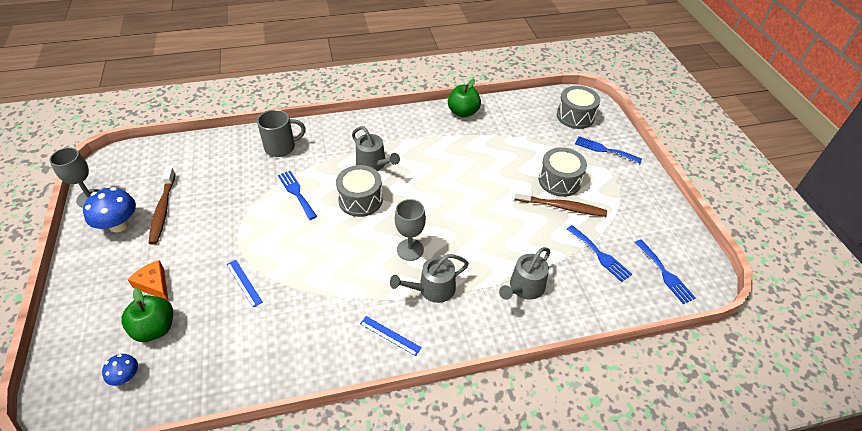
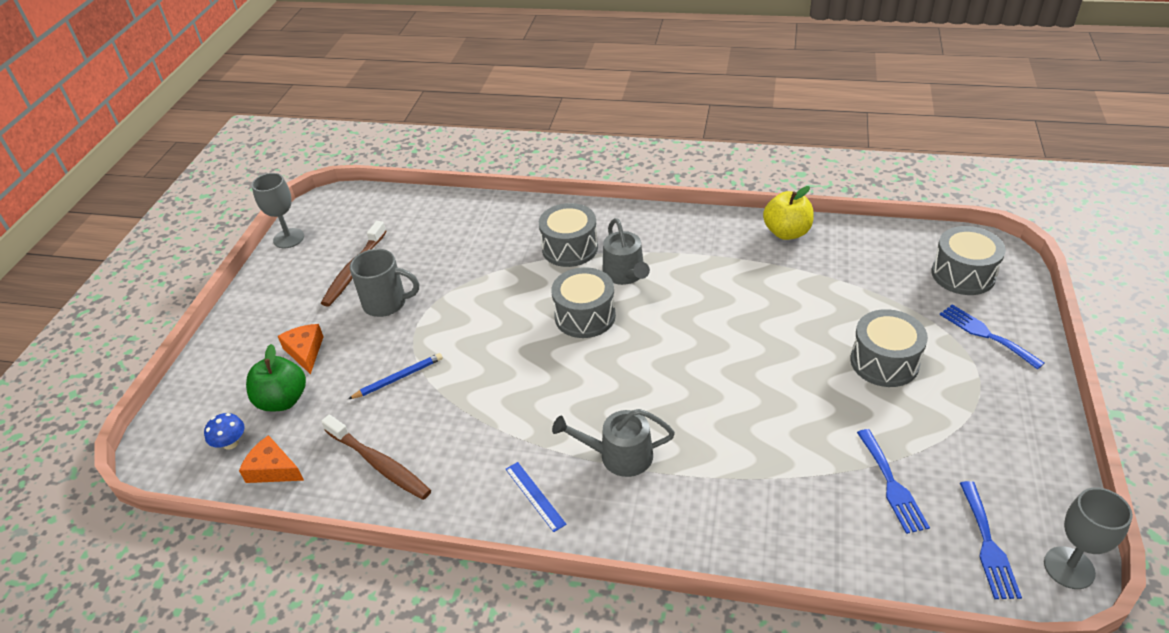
camera: 30 degrees right, 5 degrees down
blue mushroom [83,187,136,232] -> none
blue ruler [227,260,263,308] -> blue pencil [348,353,443,399]
grey mug [257,109,306,157] -> grey mug moved to [350,249,419,317]
blue fork [278,171,317,220] -> none
grey goblet [395,199,426,261] -> grey goblet moved to [1044,487,1133,589]
green apple [448,79,481,118] -> yellow apple [763,186,814,240]
grey watering can [499,247,550,300] -> none
brown toothbrush [514,188,607,217] -> brown toothbrush moved to [321,415,431,500]
none -> orange cheese [239,435,304,483]
none -> grey drum [539,203,598,267]

